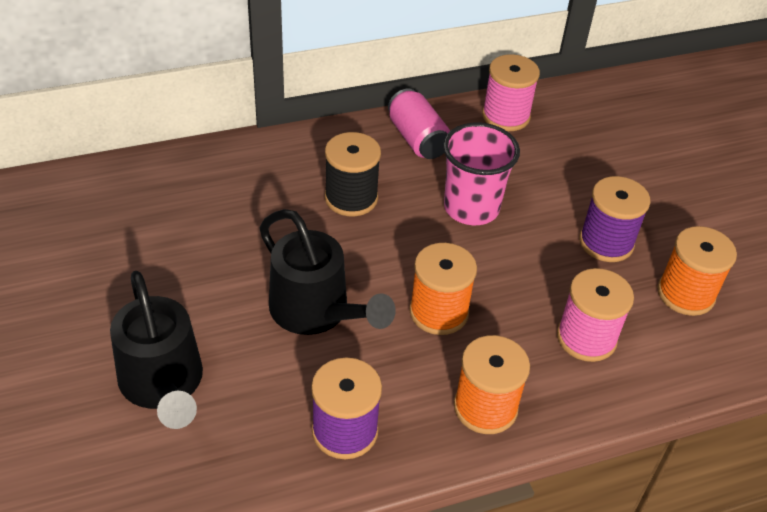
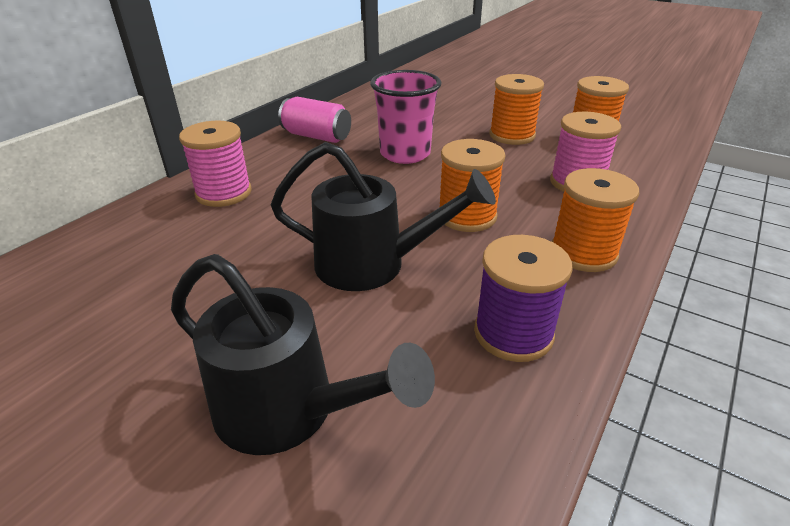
camera: 35 degrees left, 10 degrees down
black spool [325,132,381,216] -> none
pink spool [482,54,540,131] -> pink spool moved to [179,121,252,207]
purple spool [579,176,650,262] -> orange spool [489,74,544,145]

